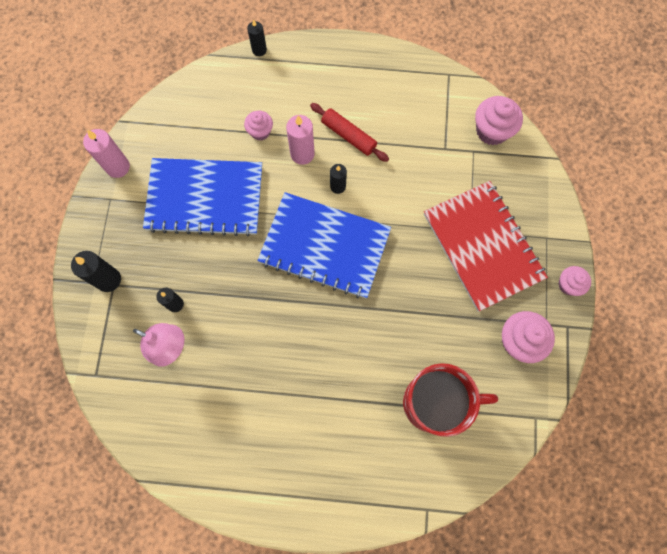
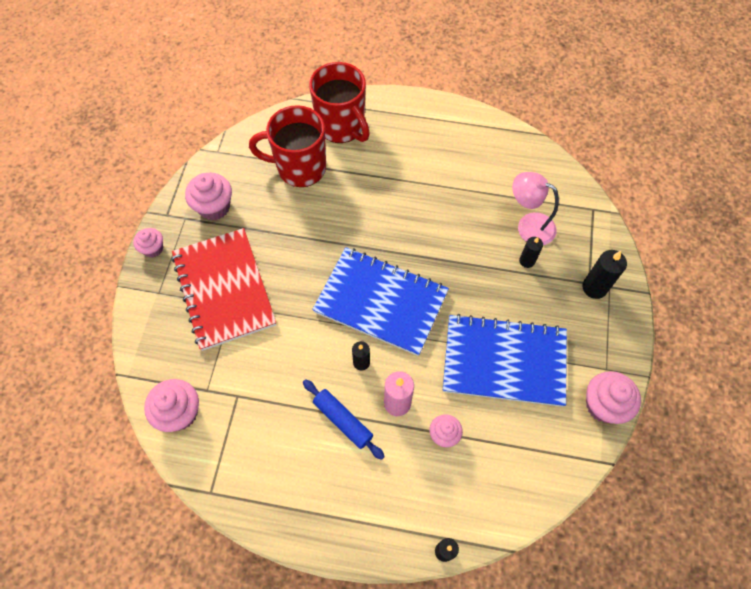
camera: 175 degrees left, 10 degrees down
pink candle [83,129,130,178] -> pink cupcake [586,371,641,424]
red rolling pin [310,103,389,162] -> blue rolling pin [303,379,385,460]
none -> red mug [309,62,370,143]

